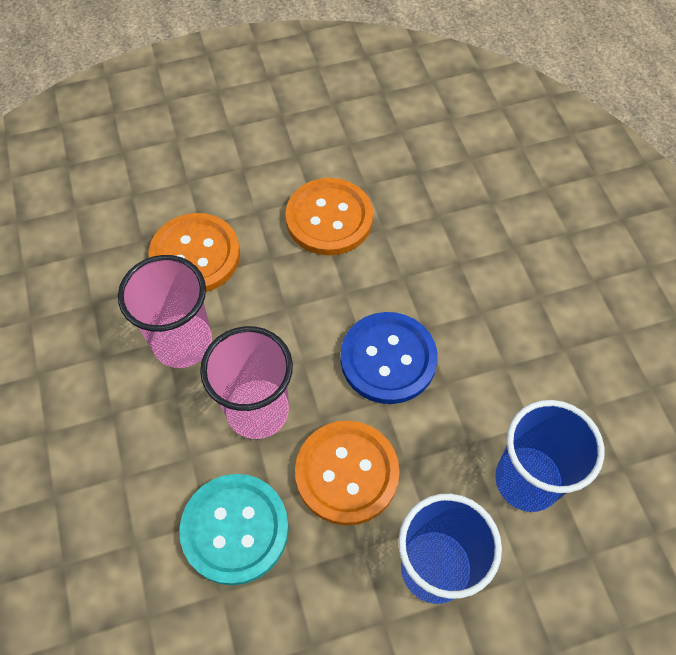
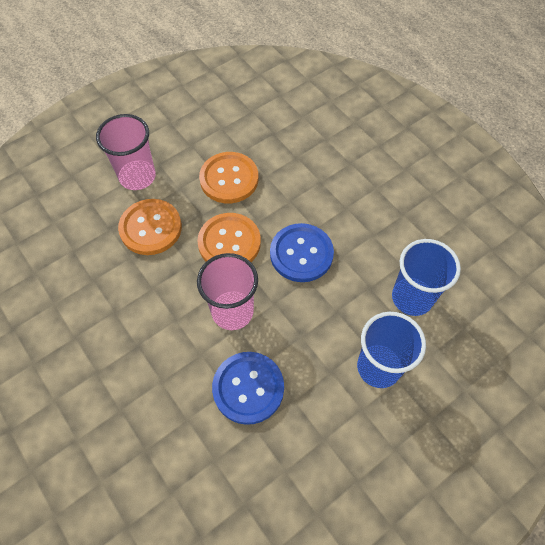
camera: 20 degrees left, 0 degrees up
pink cup [118,255,212,368] -> pink cup moved to [96,114,156,190]
turquoise button [179,474,289,585] -> blue button [212,352,284,425]
orange button [295,421,400,526] -> orange button moved to [197,213,261,262]

